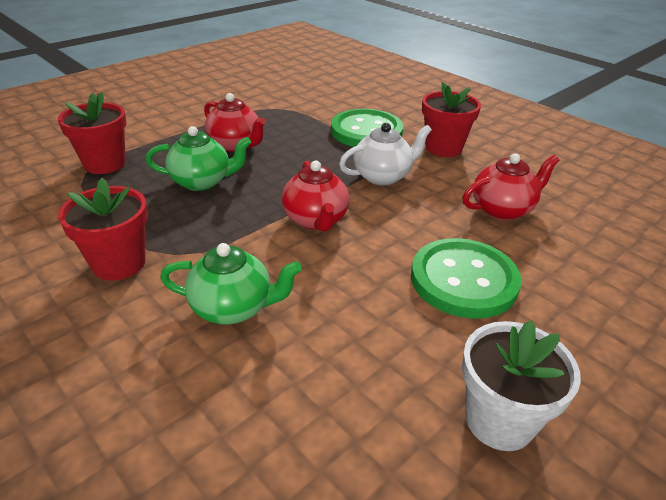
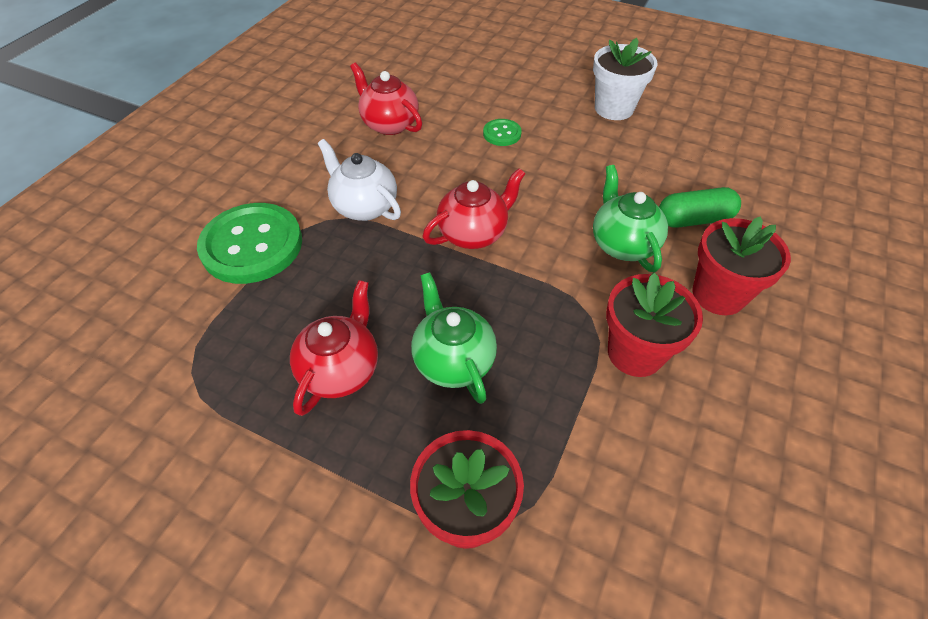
camera: 110 degrees left, 15 degrees up
green button [411,238,522,319] -> green button [483,119,522,146], size x0.46
red flower pot [422,82,481,157] -> red flower pot moved to [692,217,791,315]
none -> green capsule [659,187,741,228]

